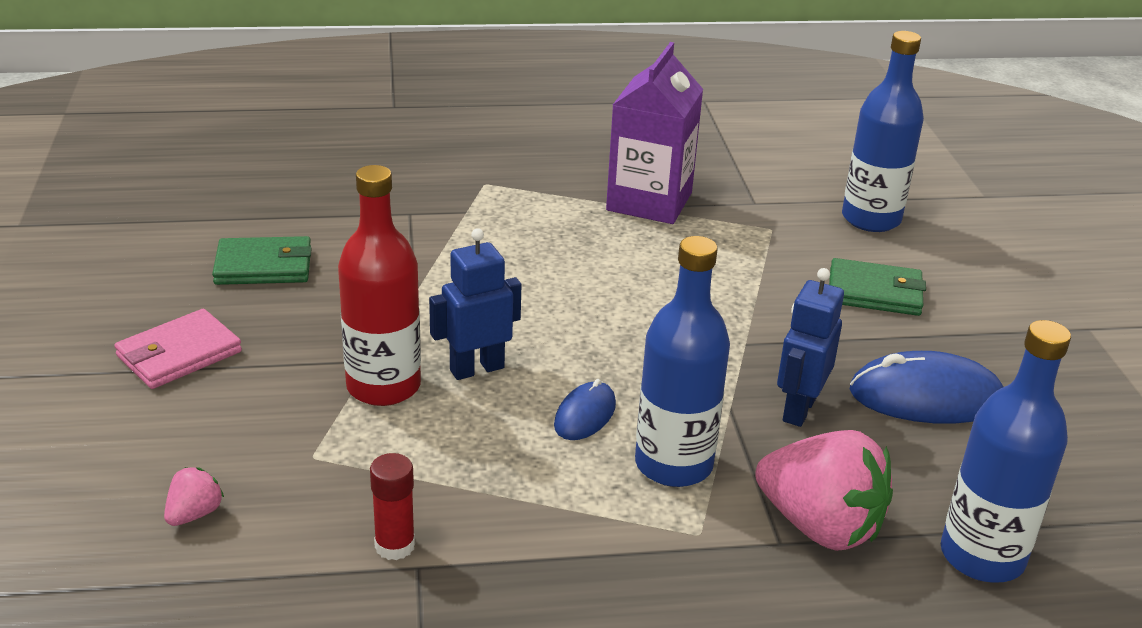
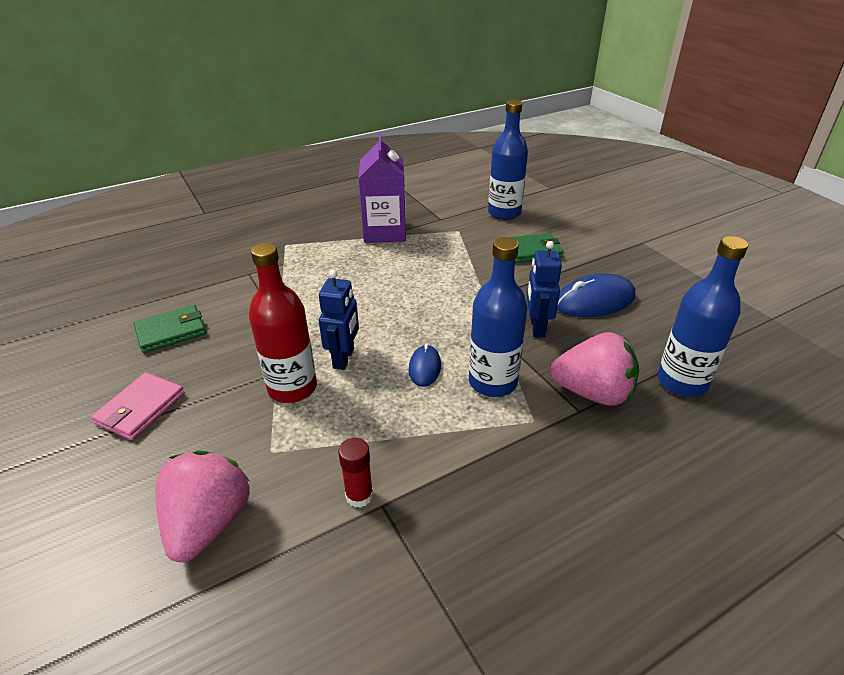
camera: 20 degrees left, 5 degrees up
pink strawberry [164,467,224,526] -> pink strawberry [156,450,250,563], size x2.24
blue robot [429,228,521,380] -> blue robot turned 150 degrees clockwise [319,270,359,370]

